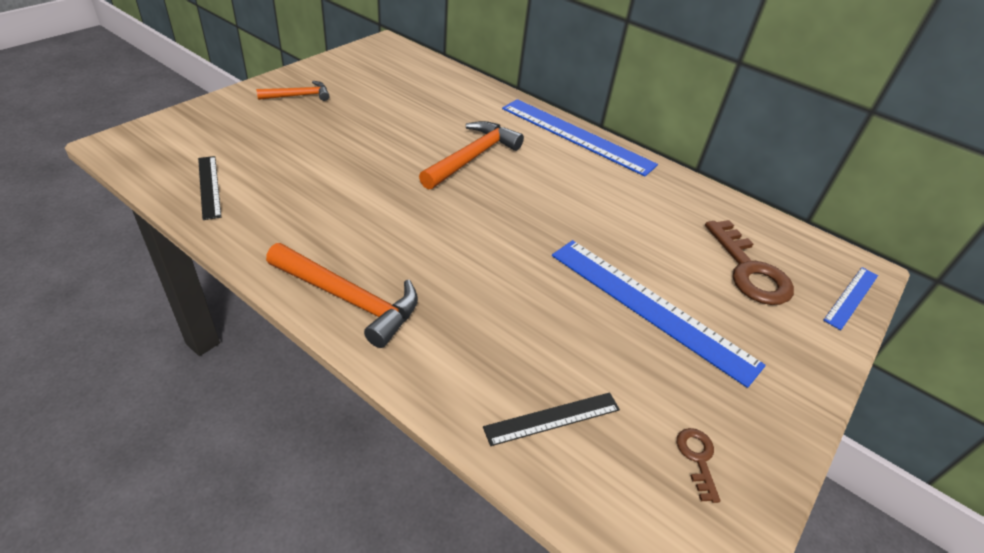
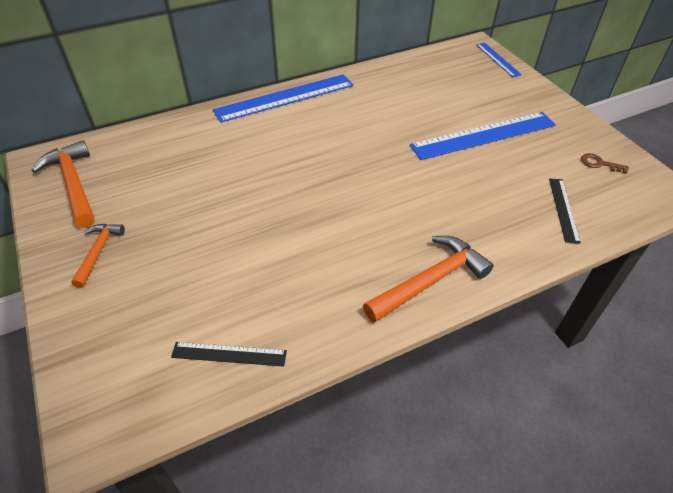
camera: 60 degrees left, 5 degrees up
orange hammer [419,121,524,189] -> orange hammer moved to [31,140,95,228]
brown key [705,220,794,305] -> none

